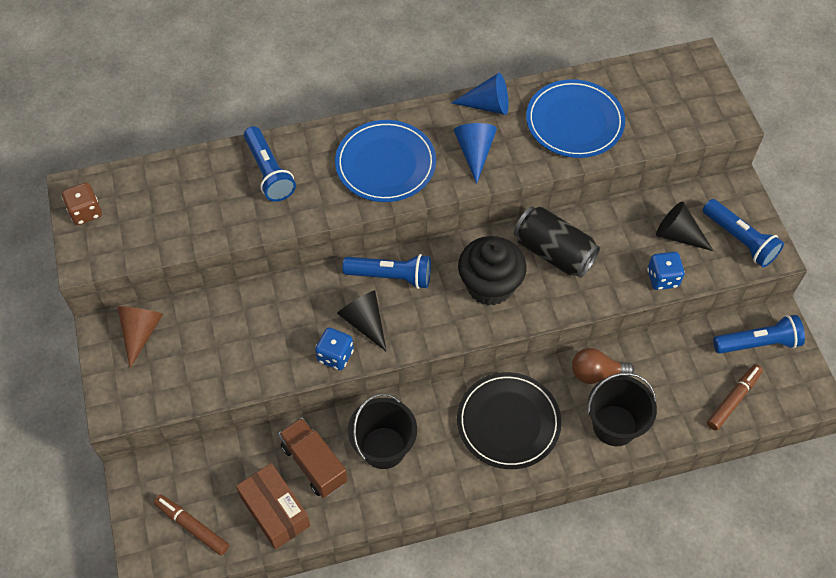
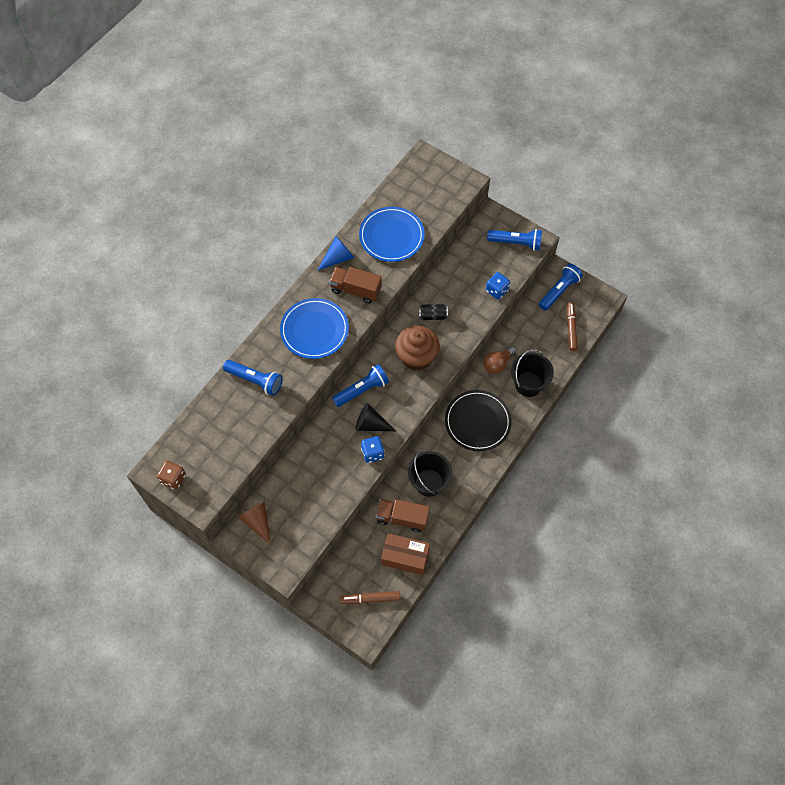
camera: 40 degrees left, 5 degrees up
blue cone [454,123,497,184] -> brown truck [329,267,382,303]
black cupcake [458,236,527,306] -> brown cupcake [395,326,440,371]
black can [514,206,600,278] -> black can [419,304,448,320], size x0.55
black cone [656,201,713,251] -> none

